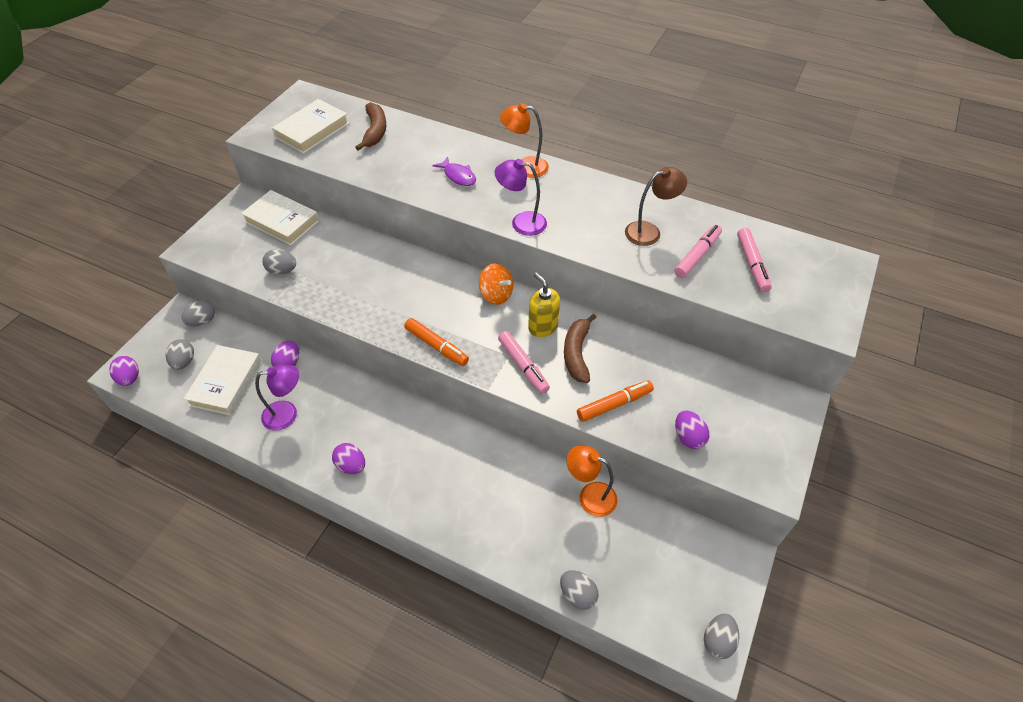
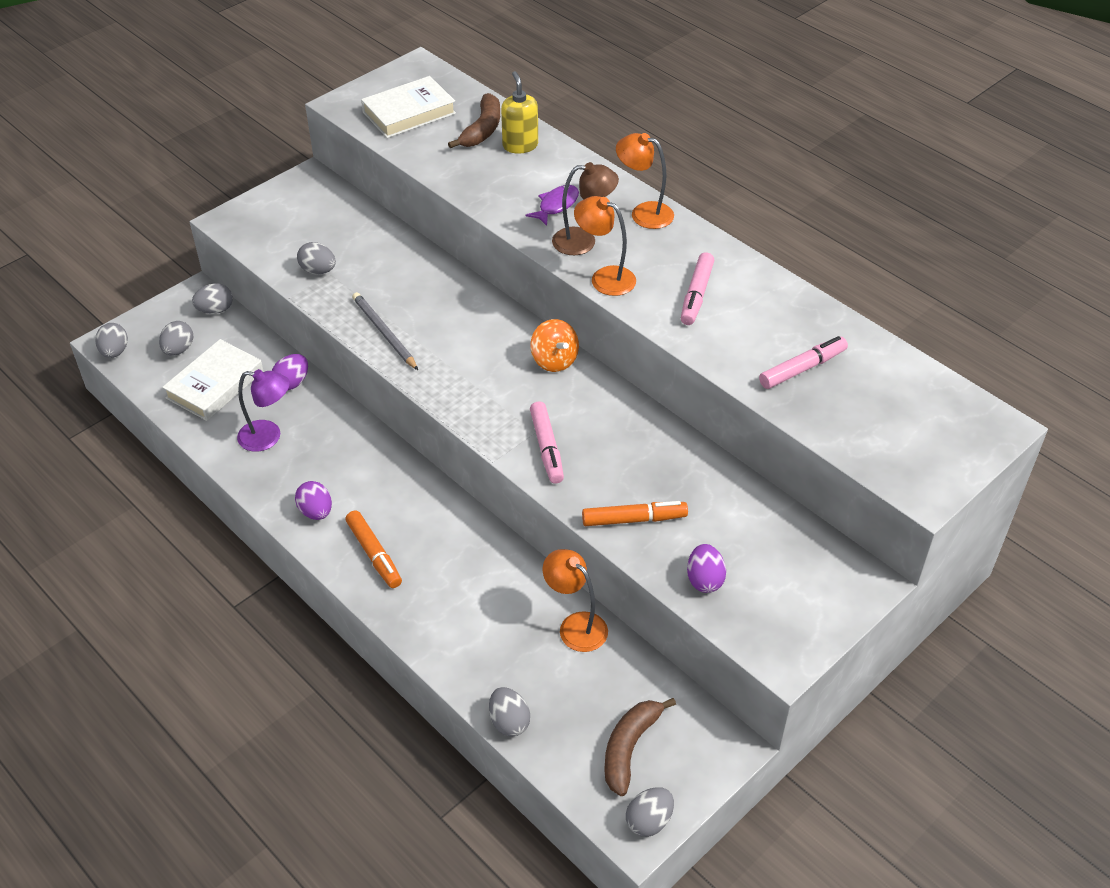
camera: 20 degrees right, 5 degrees down
purple egg [109,356,139,386] -> grey egg [95,323,128,358]
white book [241,190,319,246] -> none
orange marker [404,318,469,366] -> orange marker moved to [345,510,402,588]
purple fish [432,157,476,186] -> purple fish turned 120 degrees counterclockwise [525,185,579,226]
purple lamp [494,159,547,236] -> orange lamp [574,196,636,296]
yellow soap dispenser [528,273,560,337] -> yellow soap dispenser moved to [501,71,538,154]
brown banana [564,314,597,383] -> brown banana moved to [604,698,676,796]
brown lamp [625,167,687,246] -> brown lamp moved to [552,162,619,255]
pink marker [737,228,772,292] -> pink marker moved to [681,252,714,325]
none -> grey pencil [352,292,418,370]

